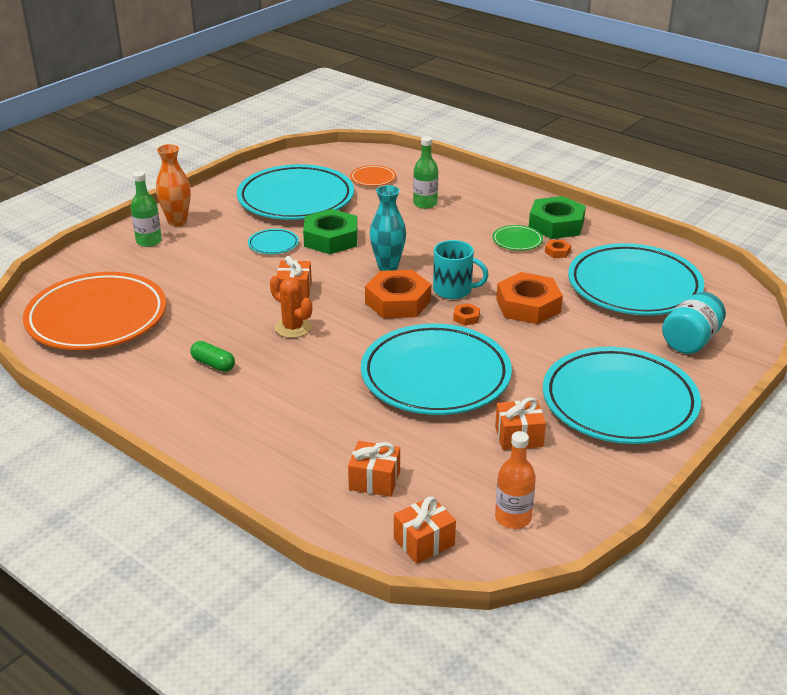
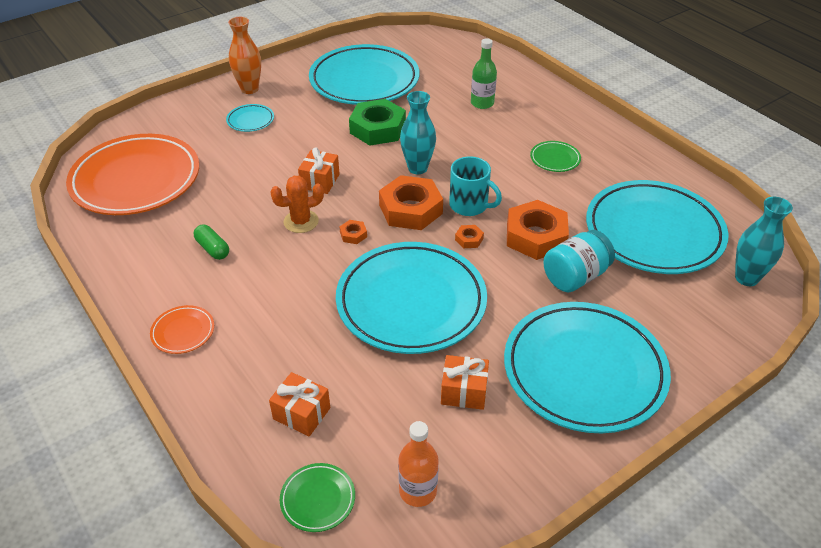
camera: 15 degrees right, 10 degrees up
green bottle [130,171,162,247] -> none
turquoise plate [248,229,299,254] -> turquoise plate moved to [226,104,274,132]
orange cactus [270,276,312,338] -> orange cactus turned 75 degrees counterclockwise [270,176,324,233]
orange plate [350,165,396,186] -> orange plate moved to [150,305,214,354]
orange gift [394,496,456,564] -> green plate [280,463,355,532]
green nut [529,196,586,239] -> none
orange nut [545,240,571,258] -> orange nut moved to [340,220,367,244]
turquoise jar [662,292,726,354] -> turquoise jar moved to [544,230,615,292]
none -> turquoise vase [735,197,793,286]

